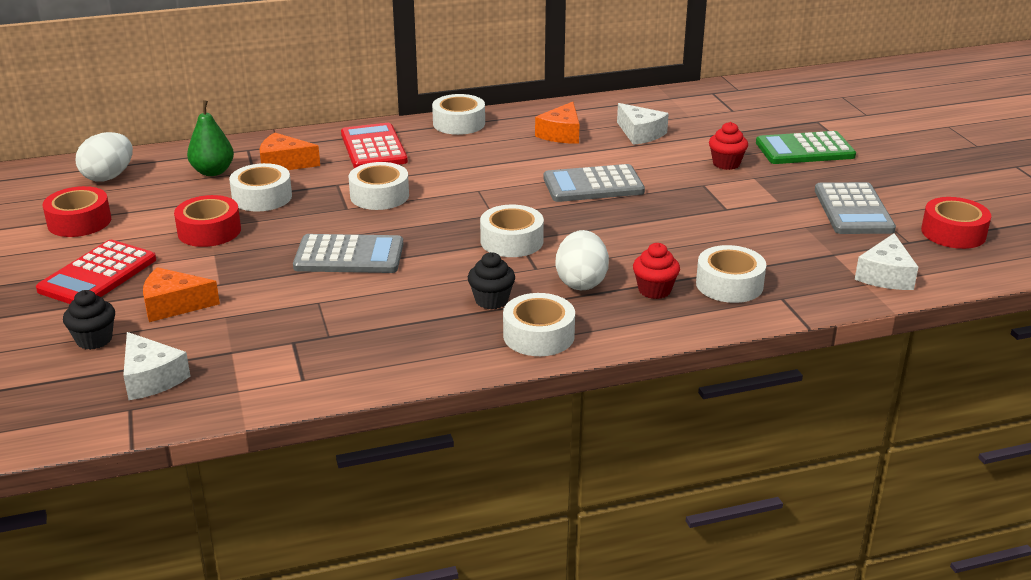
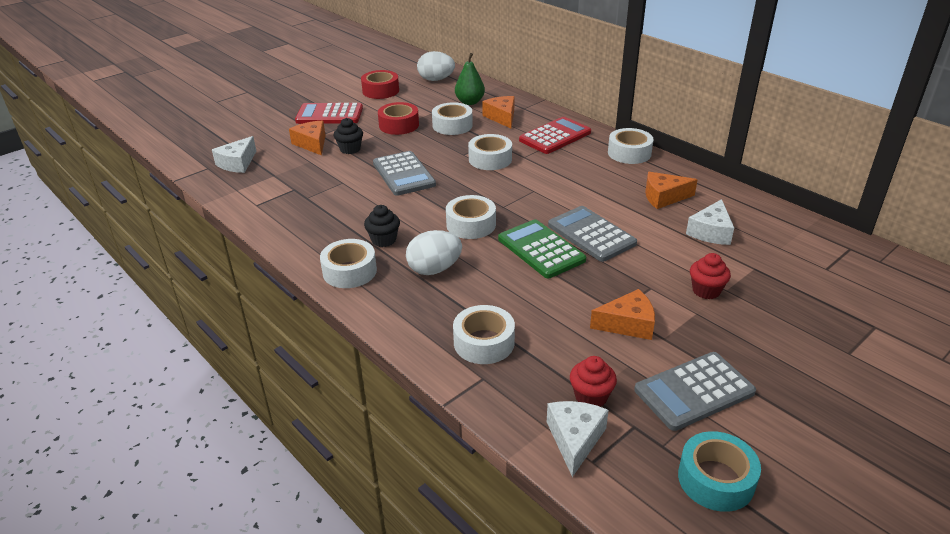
camera: 65 degrees right, 5 degrees up
black cupcake [63,290,115,350] -> black cupcake moved to [334,118,363,154]
red cupcake [633,243,680,299] -> red cupcake moved to [570,356,617,407]
green calculator [756,131,856,164] -> green calculator moved to [498,219,586,278]
white cheese [855,233,918,290] -> white cheese turned 105 degrees clockwise [547,401,609,477]
red tape [921,197,991,249] -> turquoise tape [678,431,761,512]
none -> orange cheese [590,289,655,340]

